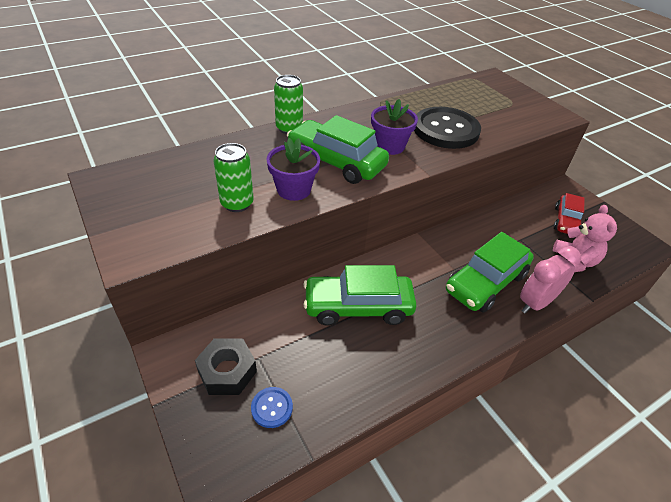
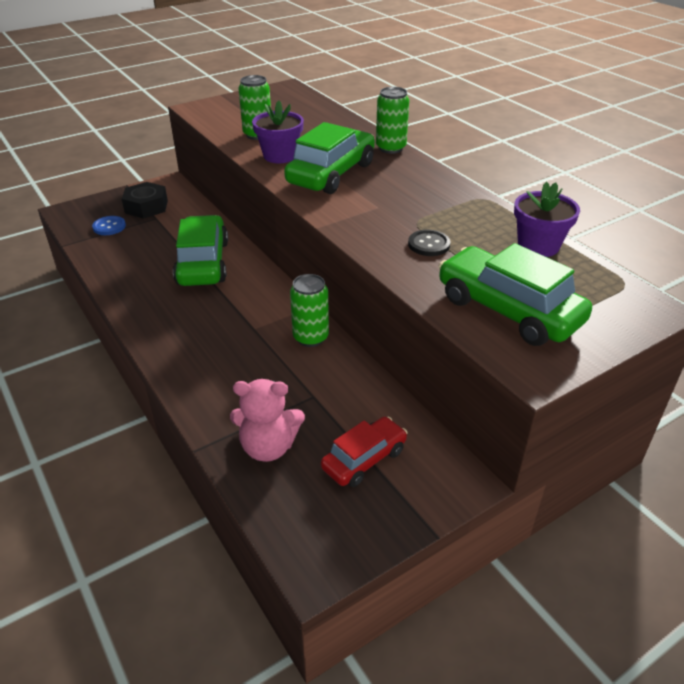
camera: 90 degrees right, 5 degrees down
purple flower pot [371,99,418,155] -> purple flower pot moved to [514,182,580,257]
black button [414,107,481,149] -> black button [408,230,450,256], size x0.44
green car [446,232,534,313] -> green car moved to [438,243,592,346]
pink clock [520,246,581,314] -> none
red car [554,193,584,234] -> red car turned 120 degrees clockwise [321,417,407,487]
none -> green can [290,274,329,347]

